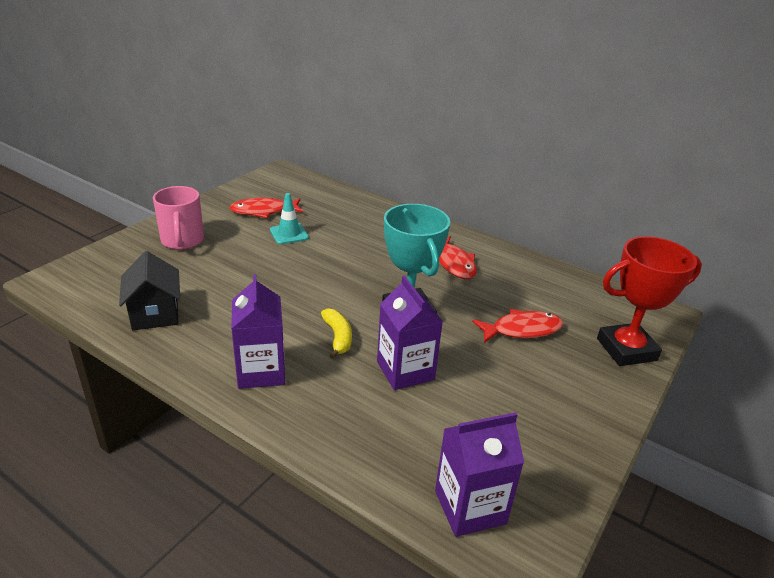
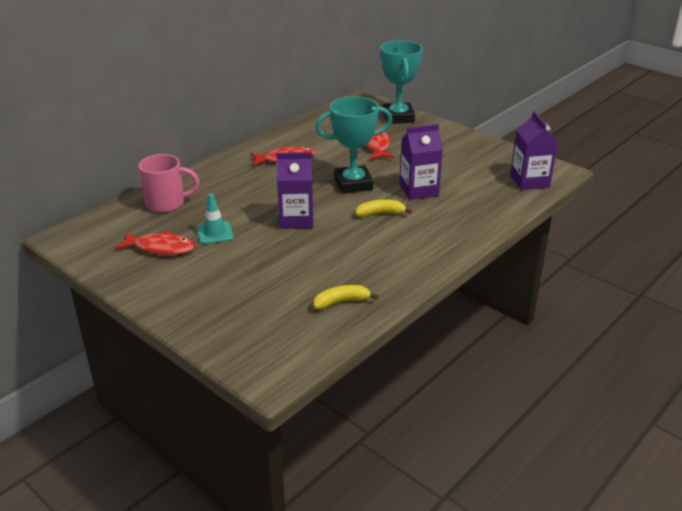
camera: 80 degrees left, 0 degrees up
black house [119,251,180,330] -> yellow banana [313,285,378,310]
pink mug [153,186,204,250] -> pink mug moved to [138,154,199,213]
red fish [229,198,303,218] -> red fish turned 75 degrees counterclockwise [115,231,195,255]
purple carton [231,274,285,389] -> purple carton moved to [277,152,313,229]
red trophy [597,236,702,366] -> turquoise trophy [380,40,423,124]

